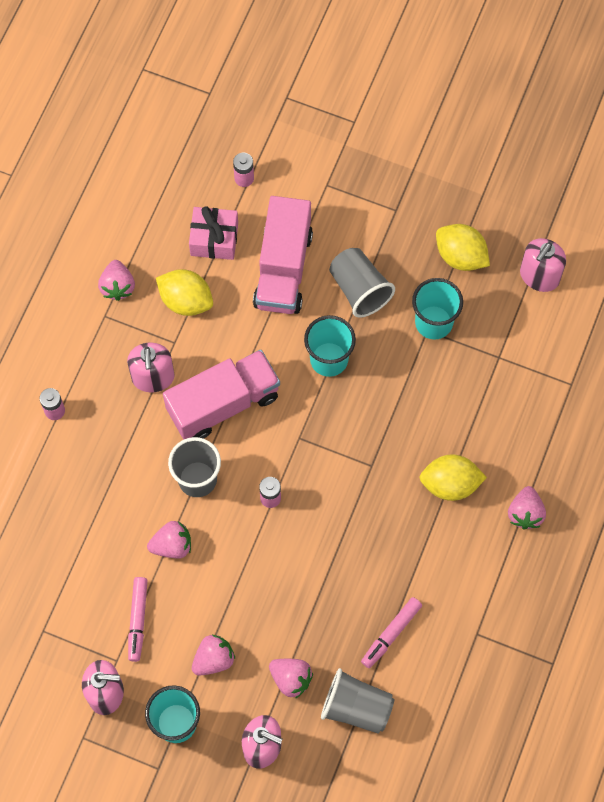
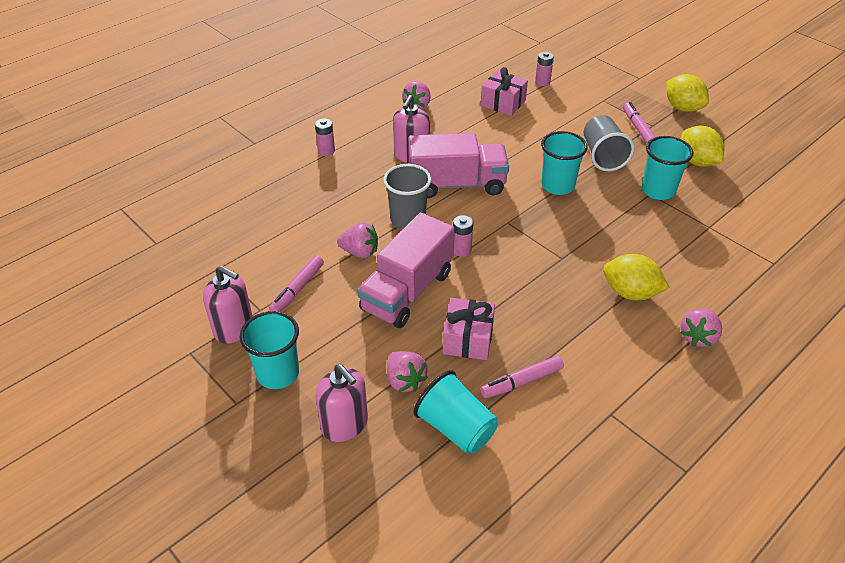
camera: 25 degrees right, 25 degrees down
yellow lemon [156,269,213,316] -> yellow lemon moved to [666,74,709,112]
pink strawberry [192,635,235,676] -> none
pink truck [253,196,313,314] -> pink truck moved to [357,212,455,328]
grey cup [321,668,394,734] -> turquoise cup [414,370,498,454]
pink soap dispenser [520,238,566,292] -> none
none -> pink gift [443,298,495,360]
none -> pink marker [623,102,656,144]

